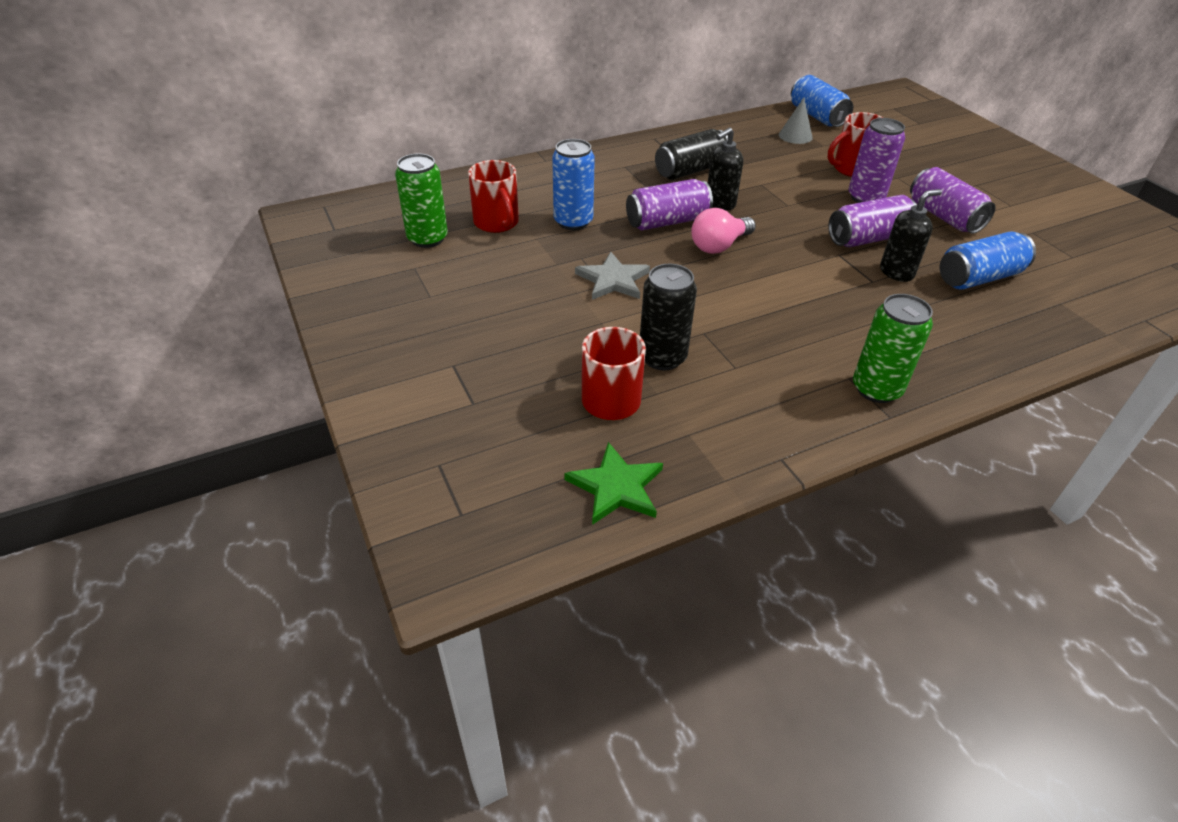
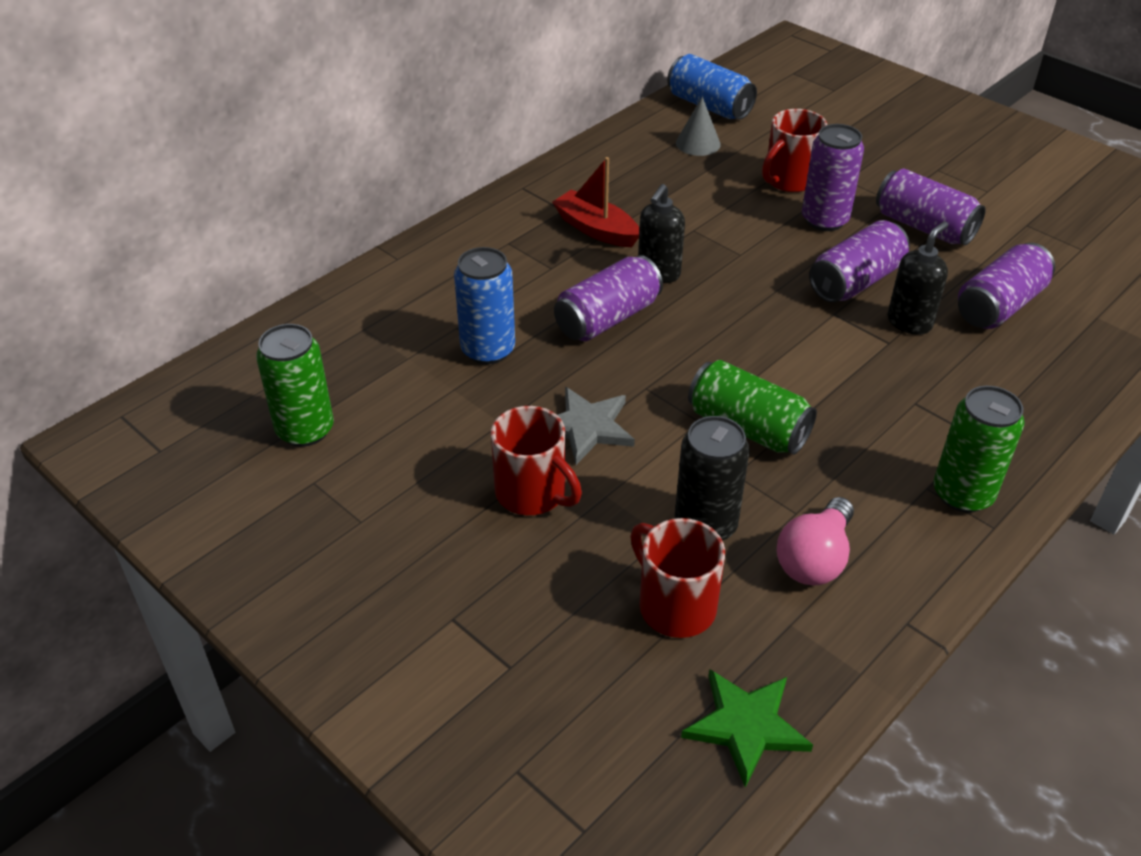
camera: 20 degrees left, 0 degrees up
red mug [468,160,519,233] -> red mug moved to [491,406,582,515]
black can [655,129,728,180] -> red boat [552,157,639,247]
pink light bulb [691,208,756,254] -> pink light bulb moved to [777,497,854,586]
blue can [940,232,1036,290] -> purple can [958,243,1055,329]
none -> green can [688,360,817,455]

